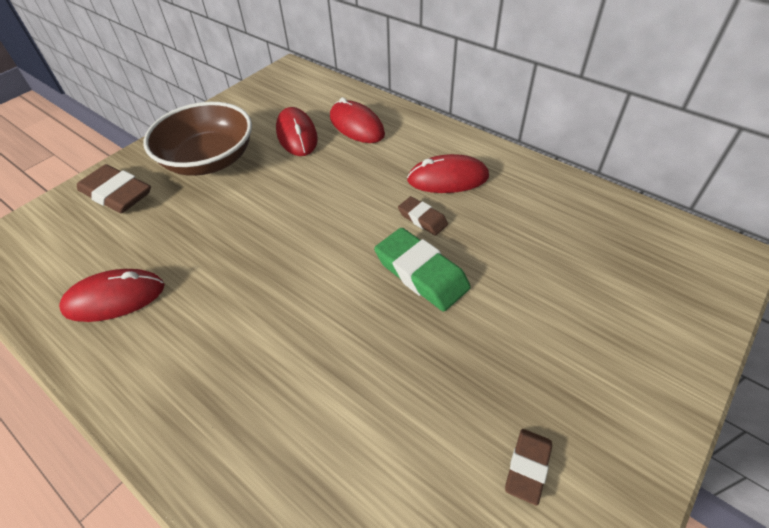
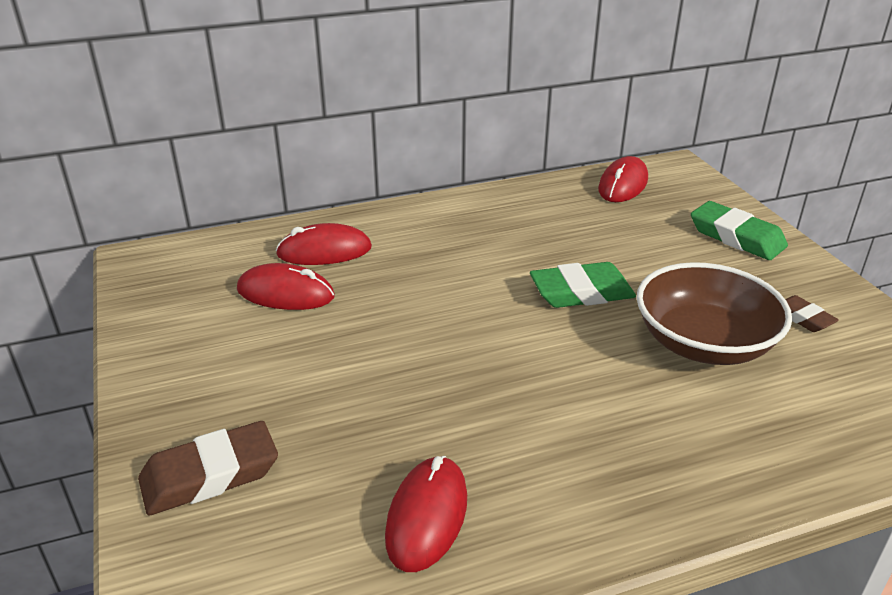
camera: 60 degrees left, 15 degrees down
brown bowl [144,102,252,176] -> brown bowl moved to [637,262,792,365]
brown eraser [398,196,448,236] -> none
red mouse [407,154,489,193] -> red mouse moved to [598,156,648,202]
none -> green eraser [691,201,788,260]

